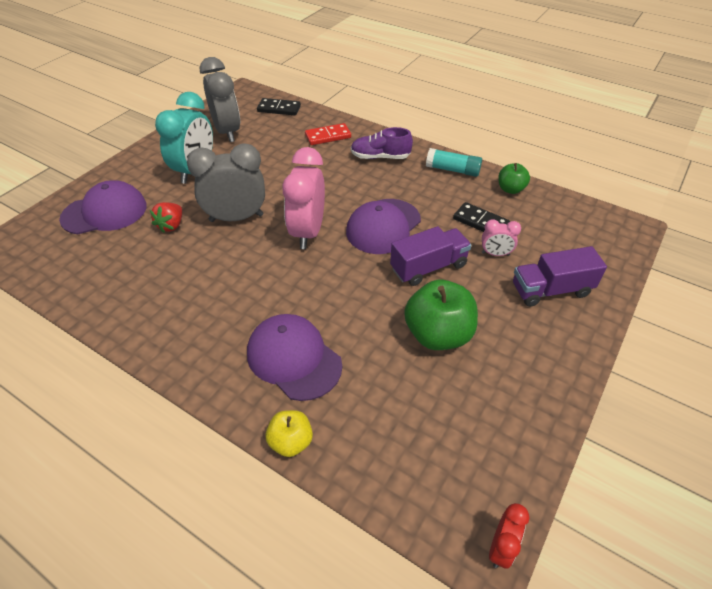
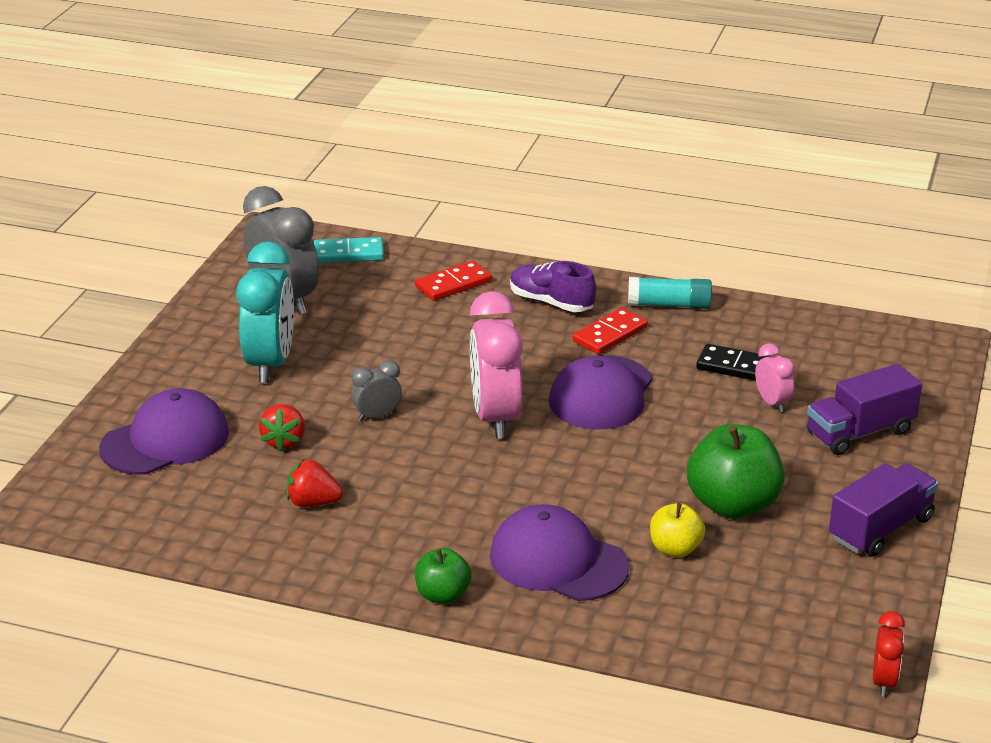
camera: 15 degrees left, 15 degrees down
grey clock [187,143,265,222] -> grey clock [351,360,402,421], size x0.49
black domino [257,98,301,115] -> turquoise domino [314,237,384,263]
yellow apple [265,410,313,457] -> yellow apple moved to [650,503,705,557]
purple shoe [351,127,413,159] -> purple shoe turned 45 degrees clockwise [510,261,596,312]
purple truck [390,226,471,286] -> purple truck moved to [829,463,939,557]
pink clock [482,219,521,256] -> pink clock turned 105 degrees counterclockwise [755,343,795,412]
green apple [498,163,530,194] -> green apple moved to [415,548,472,604]
none -> red strawberry [287,459,343,507]
none -> red domino [573,308,648,354]

